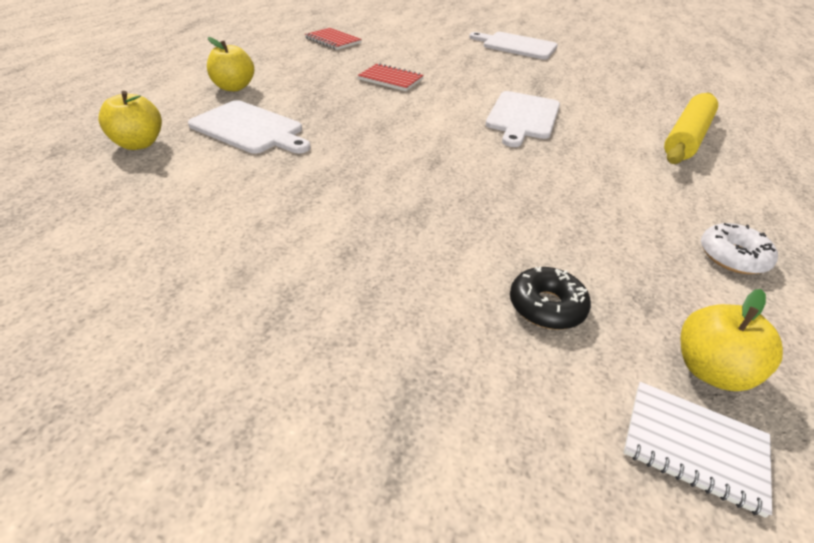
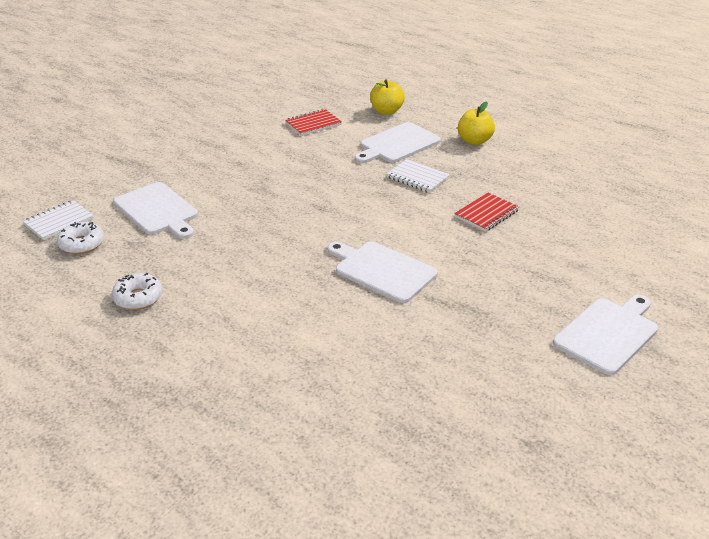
camera: 110 degrees right, 5 degrees down
red notebook [305,28,362,50] -> red notebook moved to [285,109,342,136]
black donut [510,267,591,330] -> white cutting board [113,182,198,239]
yellow rolling pin [664,93,718,164] -> none
yellow apple [681,289,783,391] -> white donut [57,222,104,254]
none -> white notebook [387,159,450,193]

